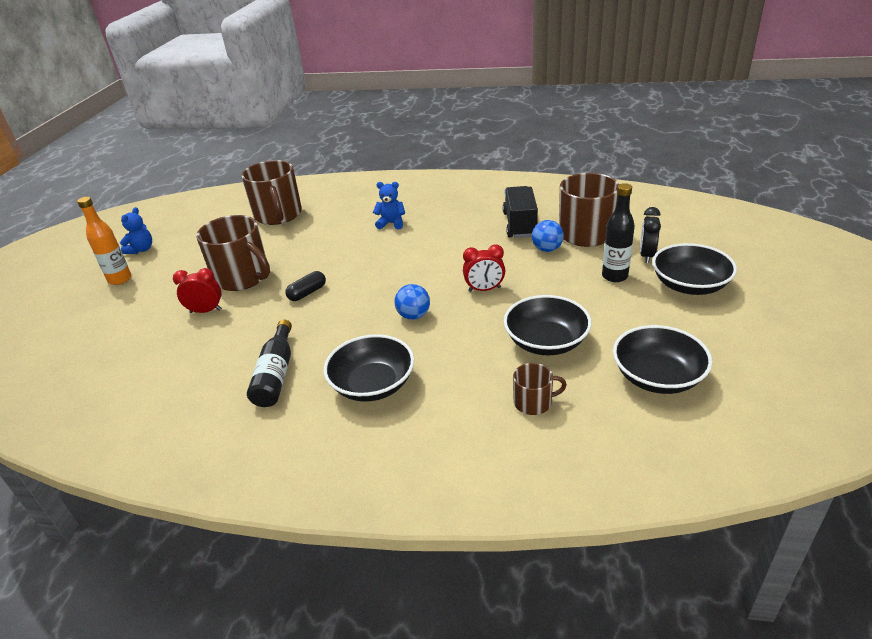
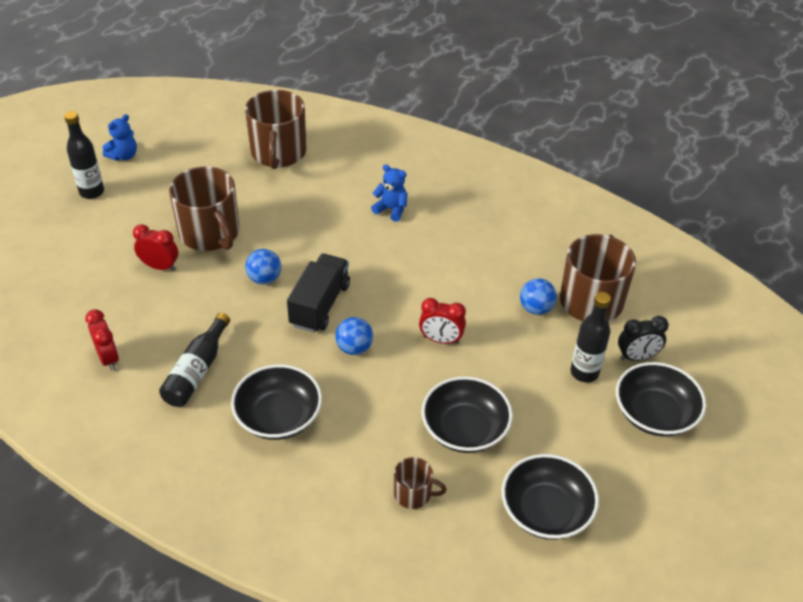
camera: 15 degrees right, 10 degrees up
orange bottle [77,197,131,285] -> black bottle [64,111,104,199]
black capsule [285,271,326,301] -> blue ball [245,249,281,284]
black truck [503,186,538,238] -> black truck moved to [287,253,350,333]
black clock [640,207,661,263] -> black clock turned 135 degrees counterclockwise [618,316,669,361]
none -> red clock [85,309,119,371]

